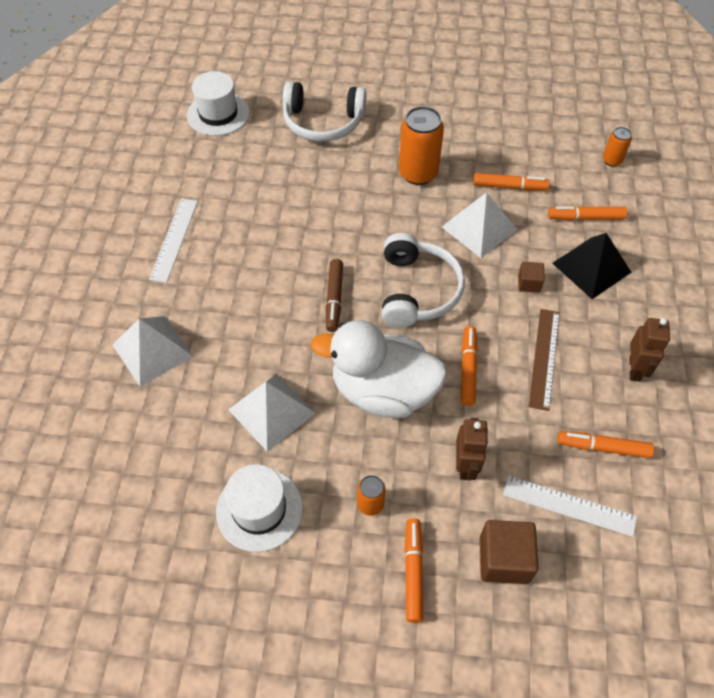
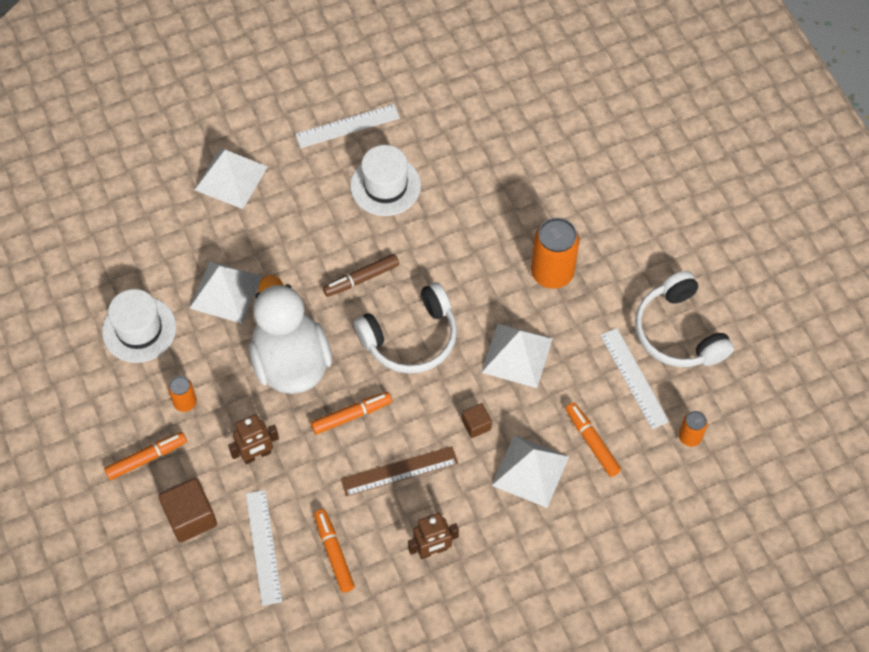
camera: 60 degrees right, 5 degrees up
white hat [187,71,250,136] -> white hat moved to [350,145,421,216]
white headphones [283,81,366,142] -> white headphones moved to [635,271,734,367]
orange marker [473,173,550,190] -> none
black pyramid [552,233,631,299] -> white pyramid [492,435,569,508]
none -> white ruler [600,328,669,429]

